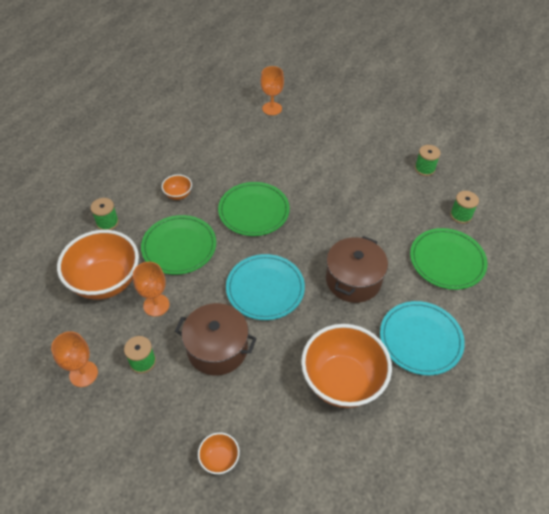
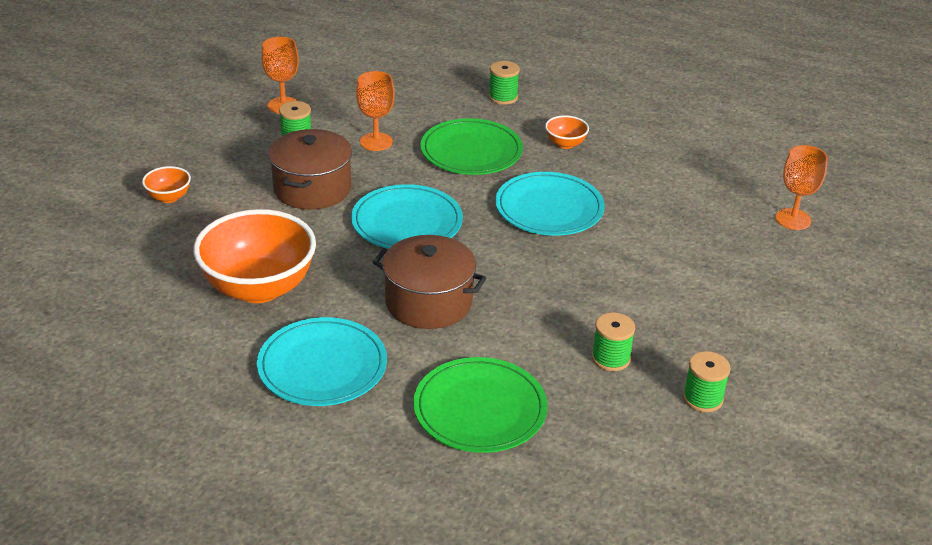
camera: 85 degrees right, 15 degrees down
orange bowl [57,230,139,300] -> none
green plate [218,182,290,236] -> turquoise plate [495,172,605,236]
green spool [450,191,479,224] -> green spool moved to [592,312,635,371]

